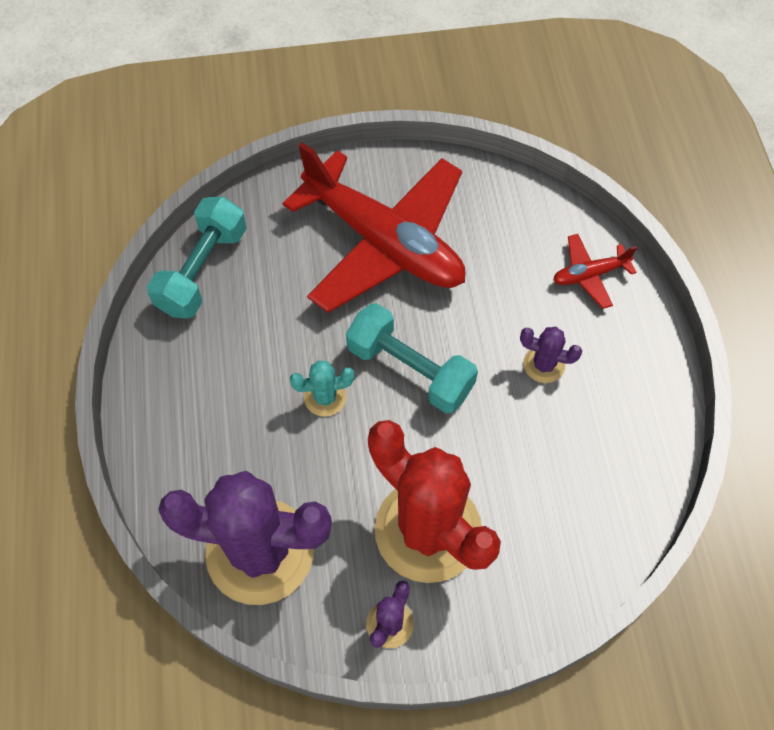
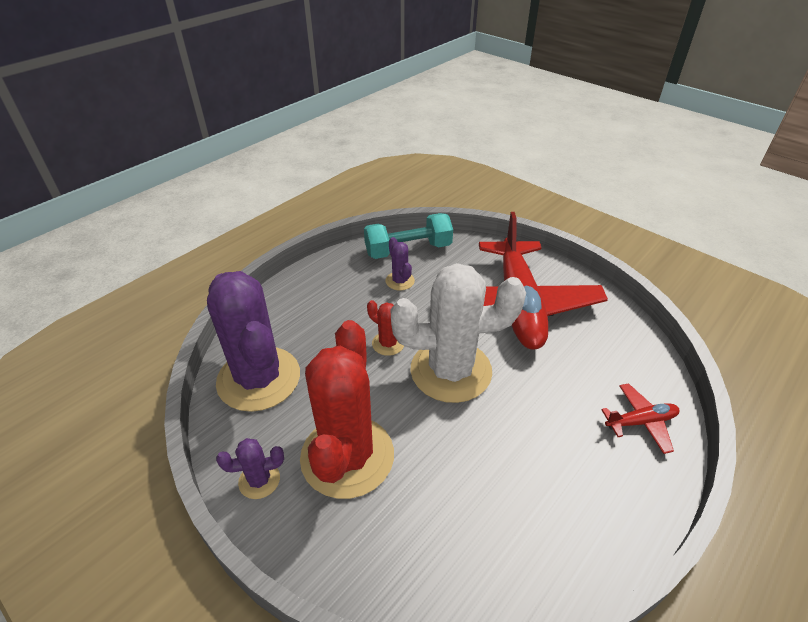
camera: 50 degrees right, 20 degrees down
turquoise cactus [290,360,355,417] -> red cactus [367,300,404,356]
turquoise dumbbell [346,303,478,413] -> white cactus [391,263,526,403]
purple cactus [520,327,582,383] -> purple cactus moved to [386,237,415,290]
red plane [553,234,637,309] -> red plane turned 135 degrees clockwise [601,383,680,454]

